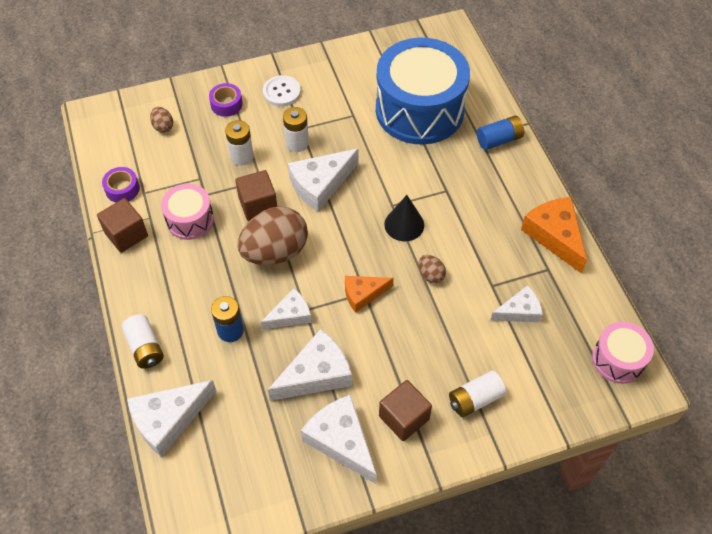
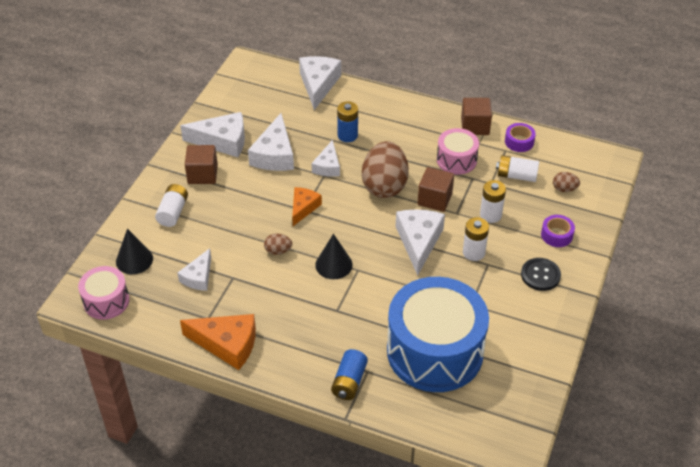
camera: 130 degrees right, 10 degrees down
white battery [122,314,164,369] -> white battery moved to [496,155,539,182]
white button [263,75,301,106] -> black button [521,258,561,291]
none -> black cone [116,229,153,274]

